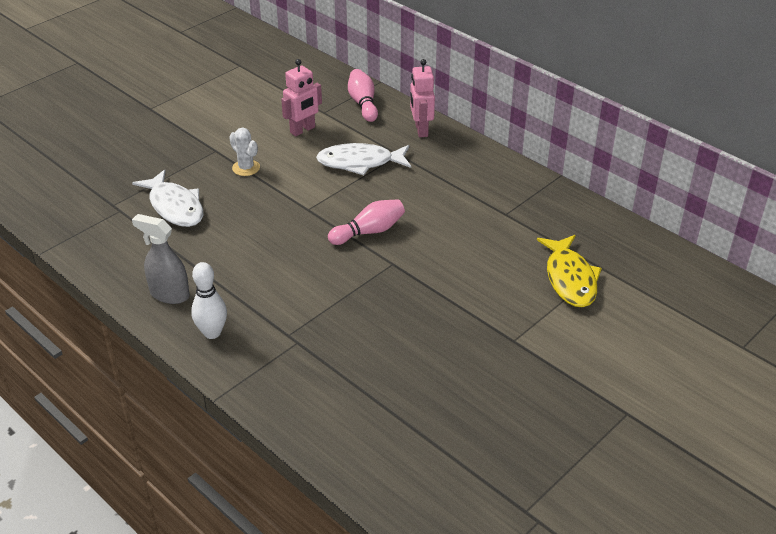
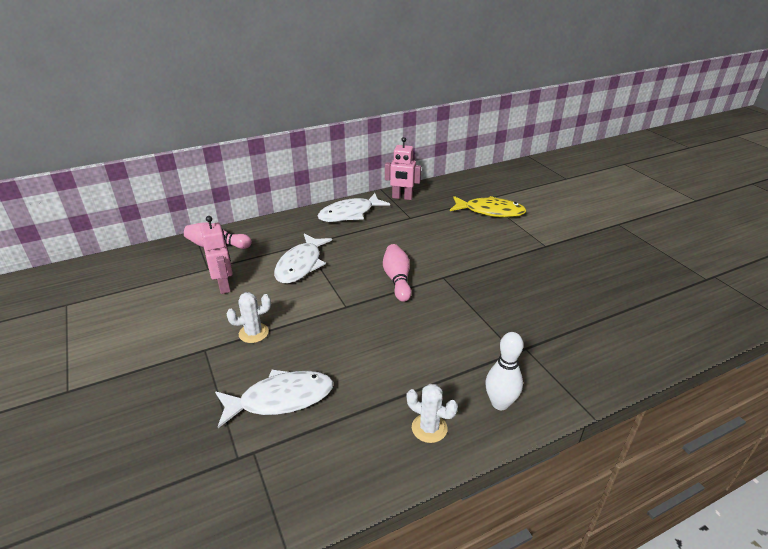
camera: 70 degrees left, 5 degrees down
grey spray bottle [132,214,190,304] -> white cactus [407,384,458,443]
pink robot [410,59,435,137] -> pink robot moved to [385,137,421,200]
none -> white fish [318,193,390,222]

